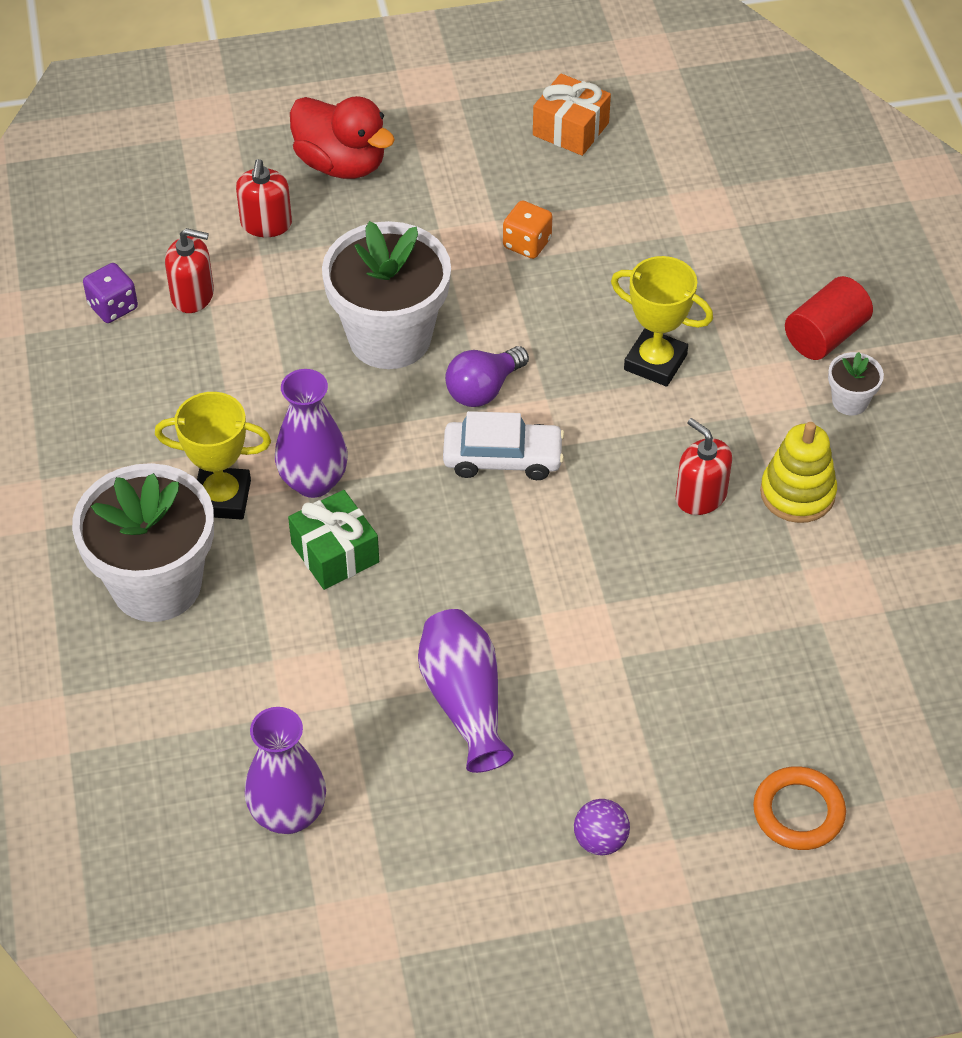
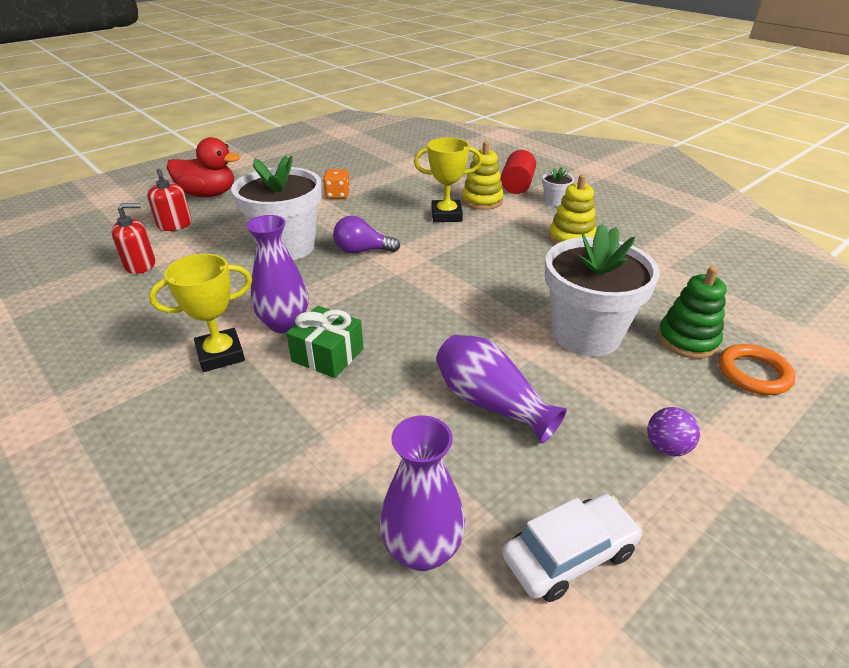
camera: 30 degrees left, 15 degrees down
white flower pot [72,463,214,622] -> white flower pot moved to [545,224,659,357]
purple dice [83,263,138,323] -> none
white car [443,411,564,480] -> white car moved to [502,494,643,602]
purple light bulb [445,346,529,407] -> purple light bulb turned 75 degrees clockwise [333,216,400,254]
orange gift [533,73,611,156] -> none
red soap dispenser [676,418,732,515] -> none
none -> yellow stacking toy [462,141,504,210]
none -> green stacking toy [658,266,726,359]

